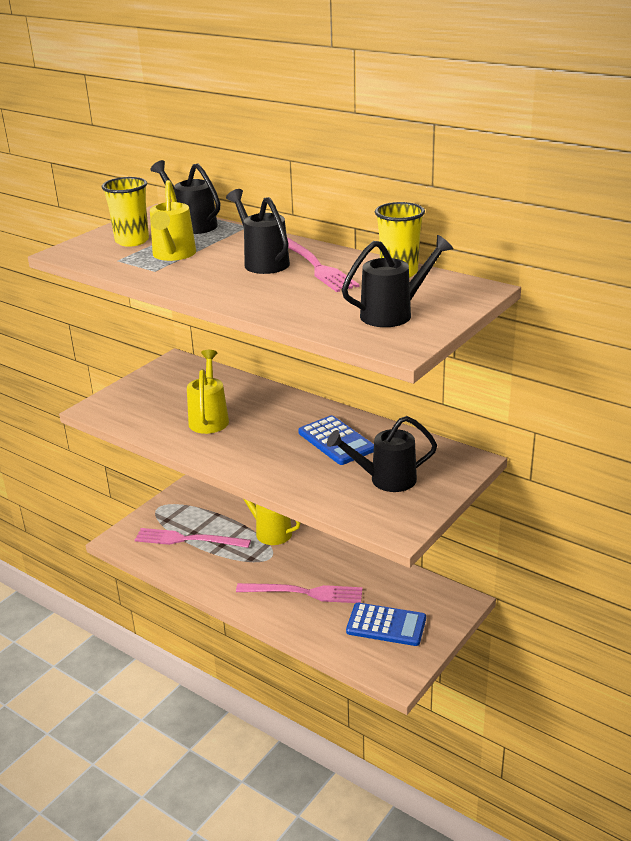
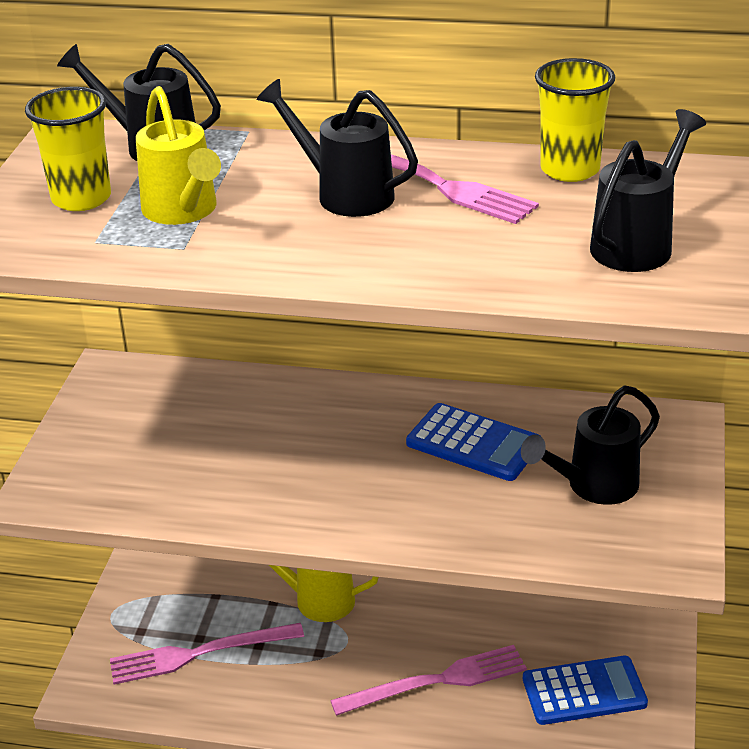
camera: 25 degrees left, 5 degrees up
yellow watering can [187,350,229,434] -> none

